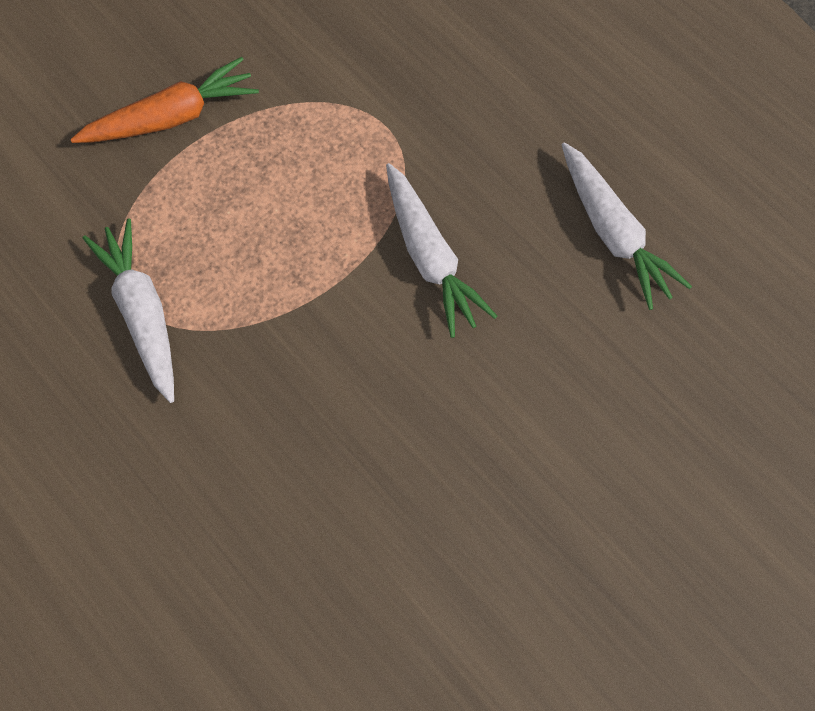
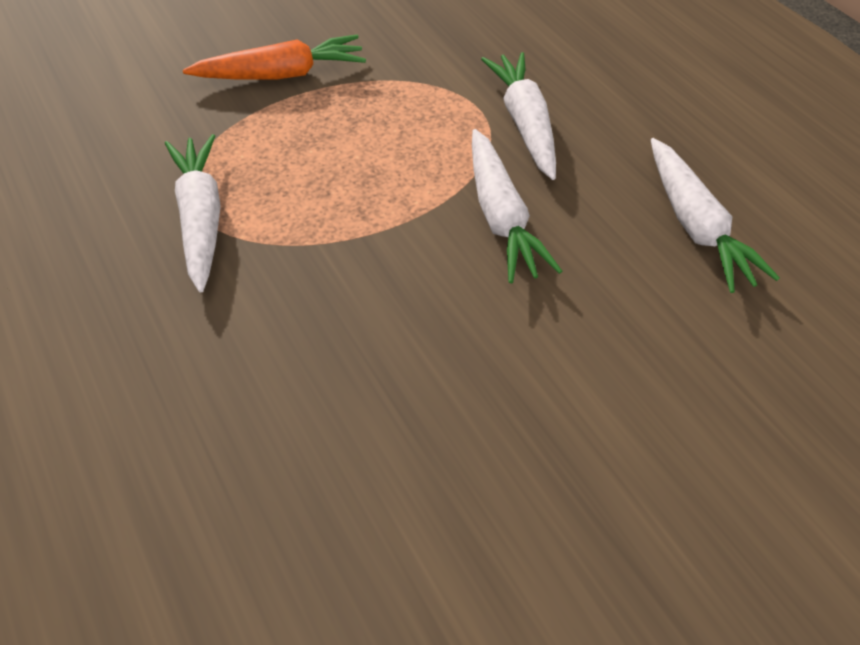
camera: 10 degrees right, 15 degrees down
none -> white carrot [481,52,556,180]

